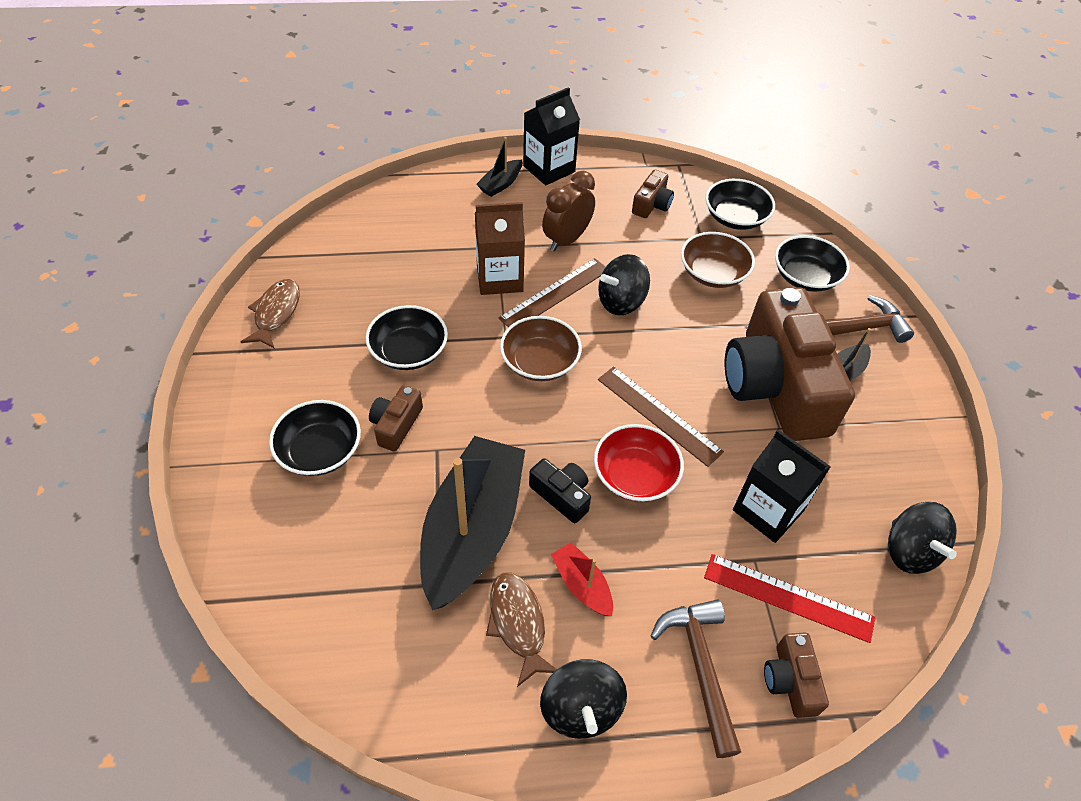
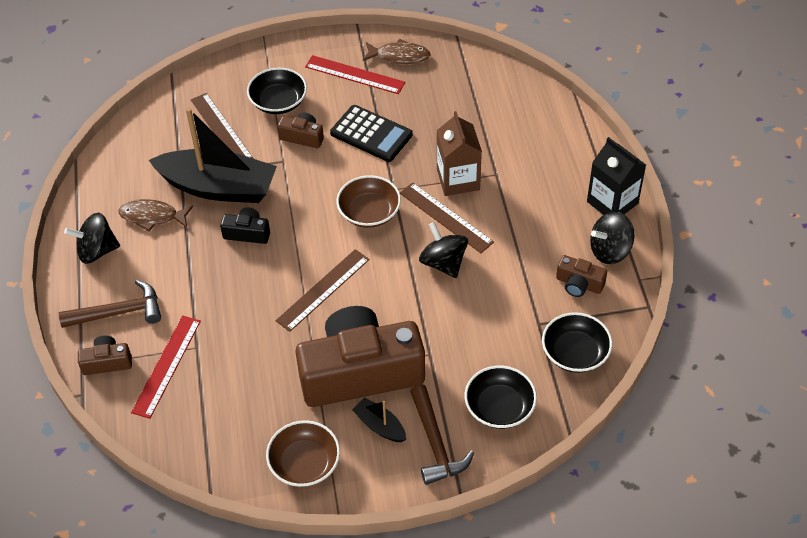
camera: 90 degrees right, 0 degrees up
black bowl [365,305,448,370] -> black calculator [330,105,413,162]
black boat [477,137,523,197] -> none
brown fish [486,573,557,687] -> brown fish turned 150 degrees counterclockwise [118,199,193,232]
black camera [529,458,591,523] -> black camera turned 120 degrees counterclockwise [220,207,270,244]
brown clock [542,171,595,252] -> none
red boat [551,542,613,616] -> none
red bowl [594,424,684,502] -> none
brown bowl [681,232,755,288] -> brown bowl moved to [266,420,340,487]
black carton [733,429,831,543] -> none
black spinning top [888,502,957,574] -> black spinning top moved to [590,211,635,264]
none -> brown ruler [191,93,254,159]
none -> red ruler [305,55,405,94]

